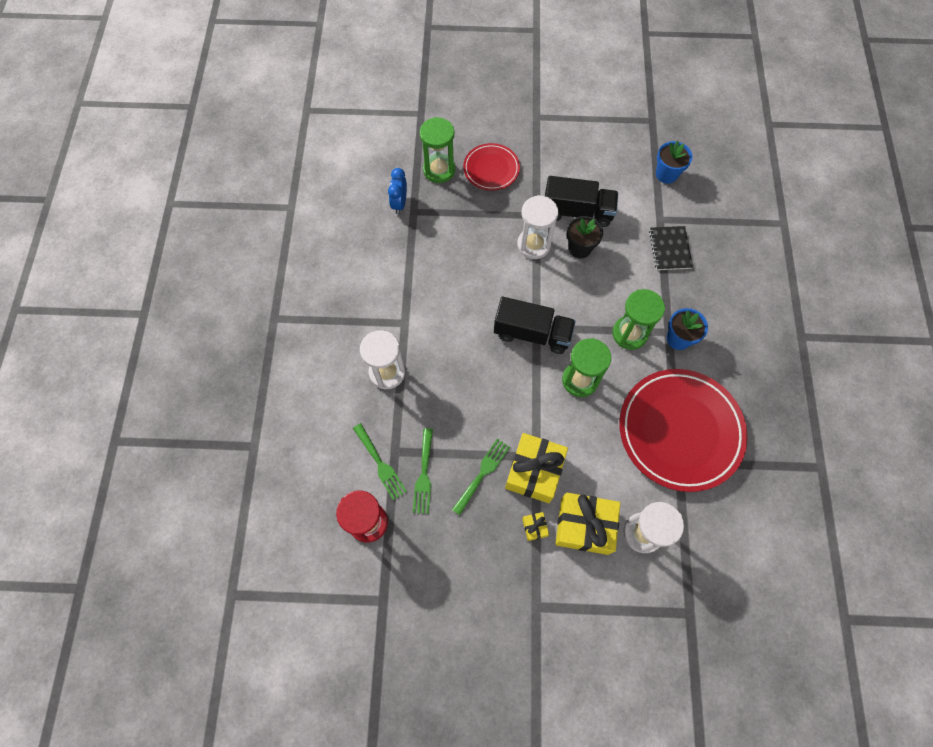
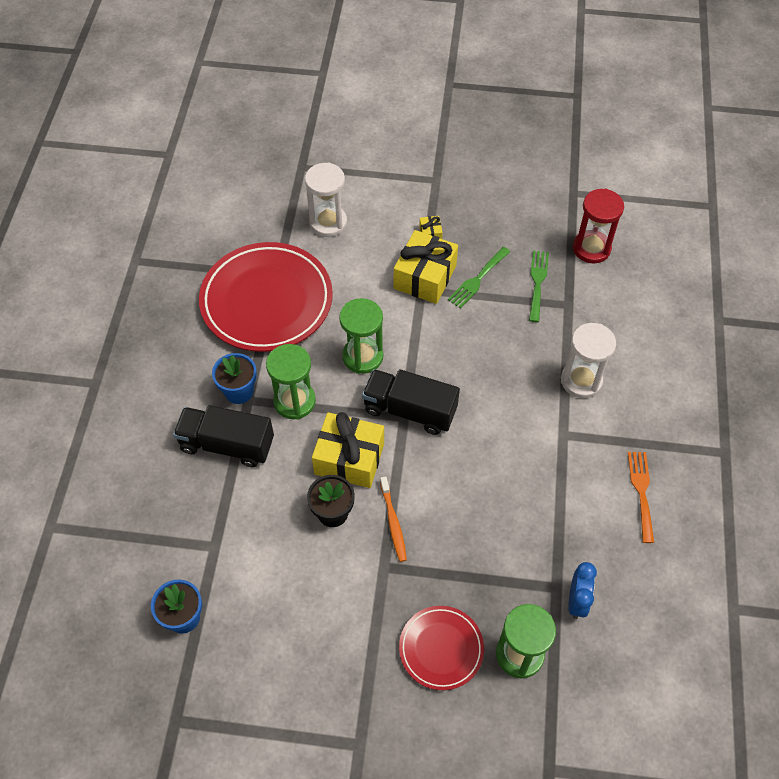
camera: 175 degrees left, 10 degrees down
green fork [353,423,407,501] -> none
white hourglass [517,195,558,259] -> orange toothbrush [380,476,407,562]
black truck [545,176,618,227] -> black truck moved to [173,405,274,467]
yellow gift [556,493,620,555] -> yellow gift moved to [312,412,384,488]
black notebook [649,226,693,270] -> none
none -> orange fork [628,452,654,543]

